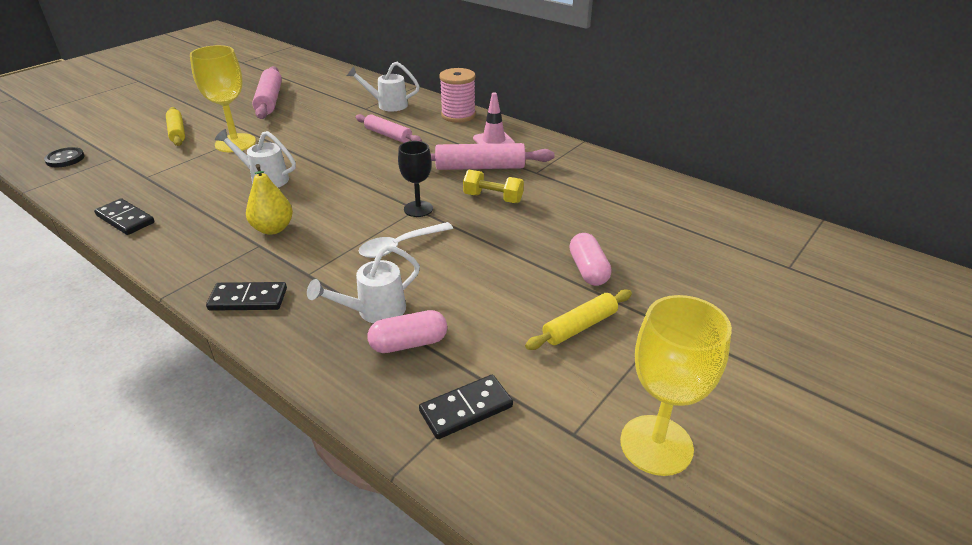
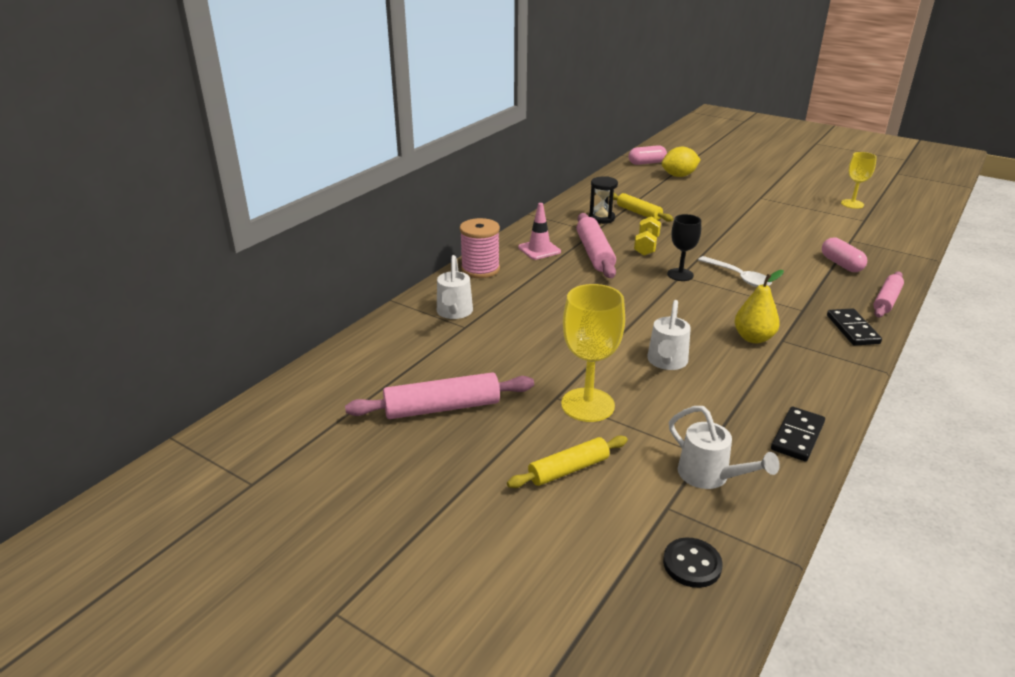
camera: 95 degrees left, 5 degrees down
white watering can [307,245,420,323] -> white watering can moved to [669,406,780,489]
pink rolling pin [356,114,422,143] -> pink rolling pin moved to [873,272,904,317]
black domino [419,375,513,439] -> none
yellow rolling pin [525,289,632,350] -> yellow rolling pin moved to [608,193,673,222]
pink capsule [569,233,612,286] -> pink capsule moved to [628,145,667,165]
yellow goblet [620,295,732,476] -> yellow goblet [841,152,877,209], size x0.63
none -> black hourglass [589,176,618,224]
none -> yellow lemon [662,147,701,177]

